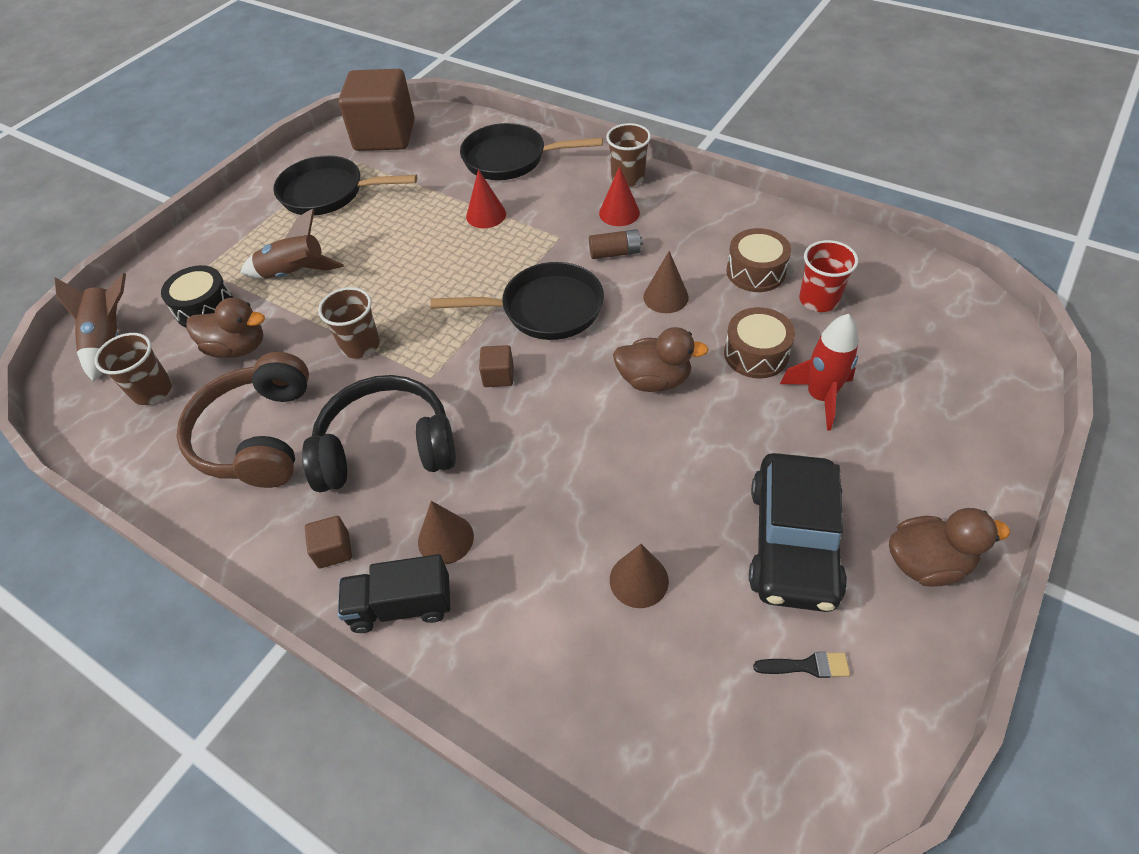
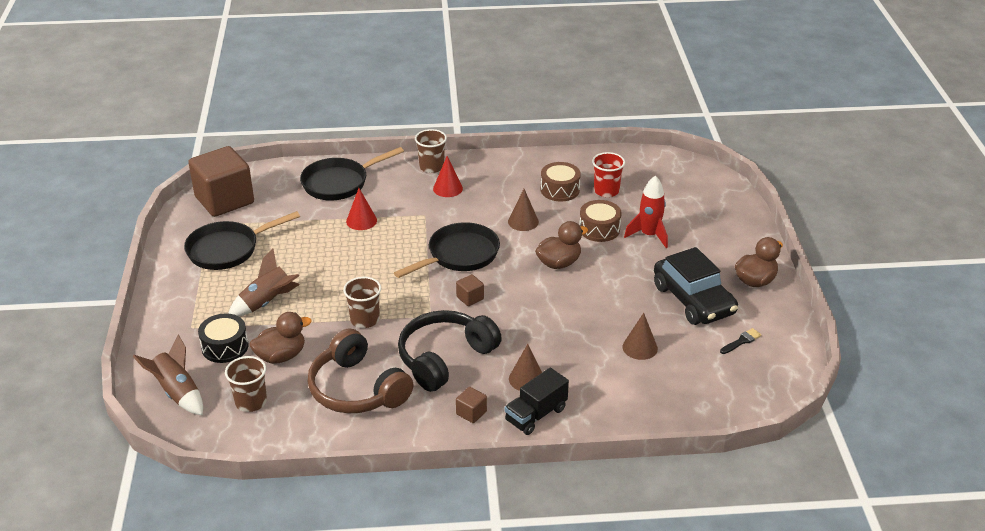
camera: 40 degrees left, 15 degrees down
brown battery [589,229,643,259] -> none

